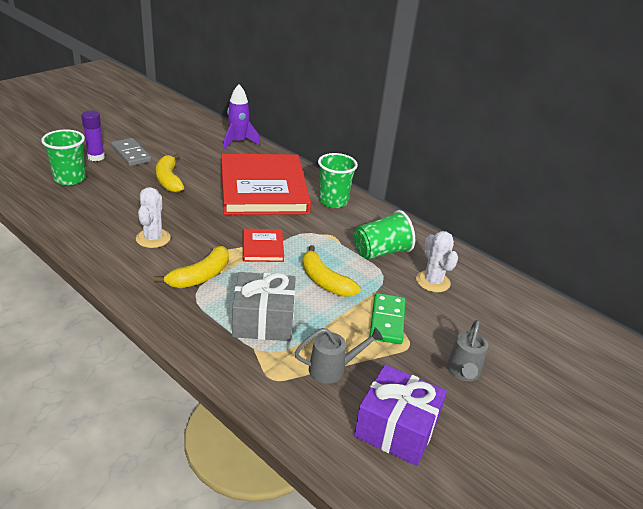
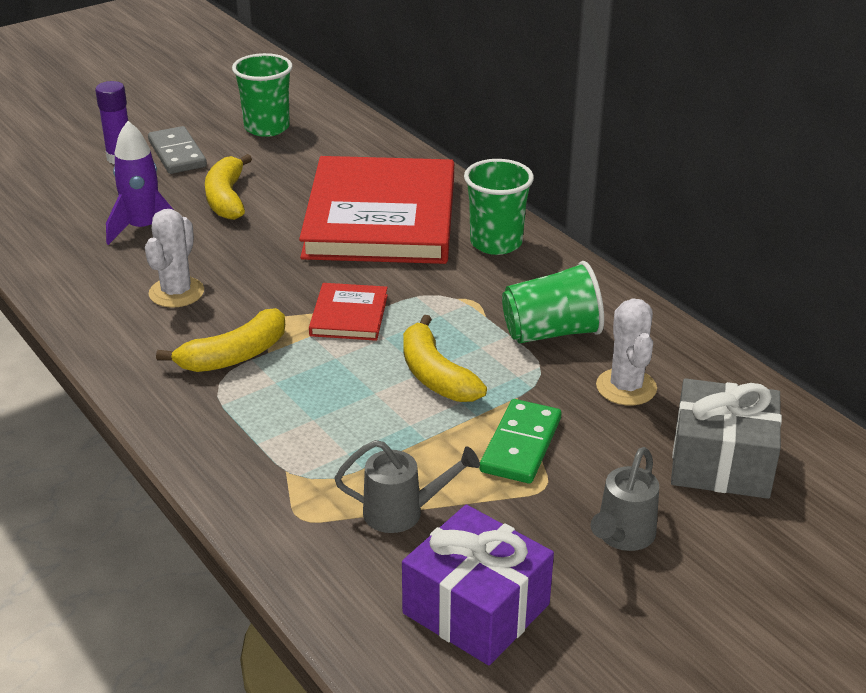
camera: 15 degrees right, 0 degrees up
green cup [41,129,86,185] -> green cup moved to [232,53,293,137]
purple rocket [223,84,260,150] -> purple rocket moved to [106,121,175,245]
grey gift [232,272,296,341] -> grey gift moved to [671,378,782,499]

